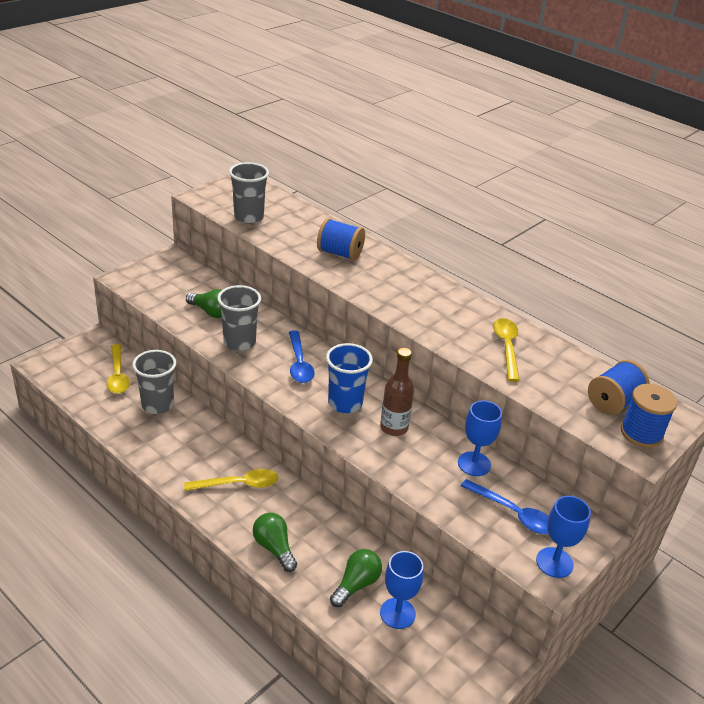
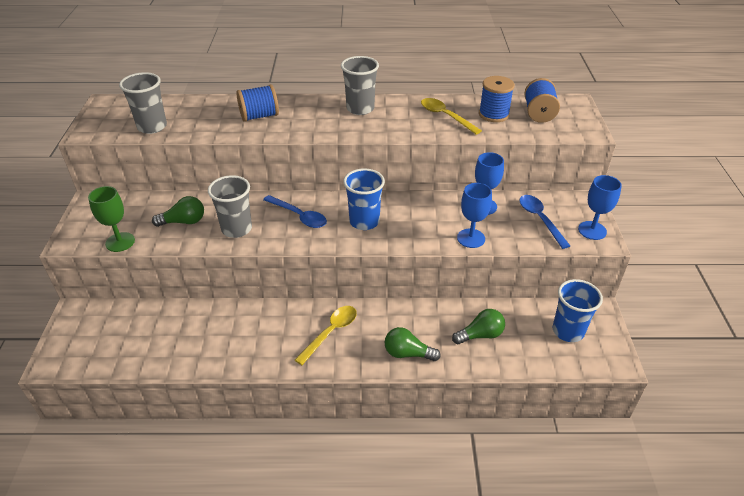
camera: 40 degrees left, 5 degrees up
yellow spoon [106,344,130,394] -> none
grey cup [132,350,176,414] -> grey cup moved to [341,56,379,115]
green light bulb [330,549,382,607] -> green light bulb turned 75 degrees clockwise [452,309,505,344]
brown bottle [380,348,414,436] -> none
blue goblet [380,551,423,629] -> blue goblet moved to [457,183,492,248]
blue spoon [461,479,549,534] -> blue spoon turned 105 degrees counterclockwise [519,195,570,249]
blue spool [621,384,677,448] -> blue spool moved to [479,76,515,122]
none -> green goblet [88,186,135,252]
none -> blue cup [553,279,603,342]

